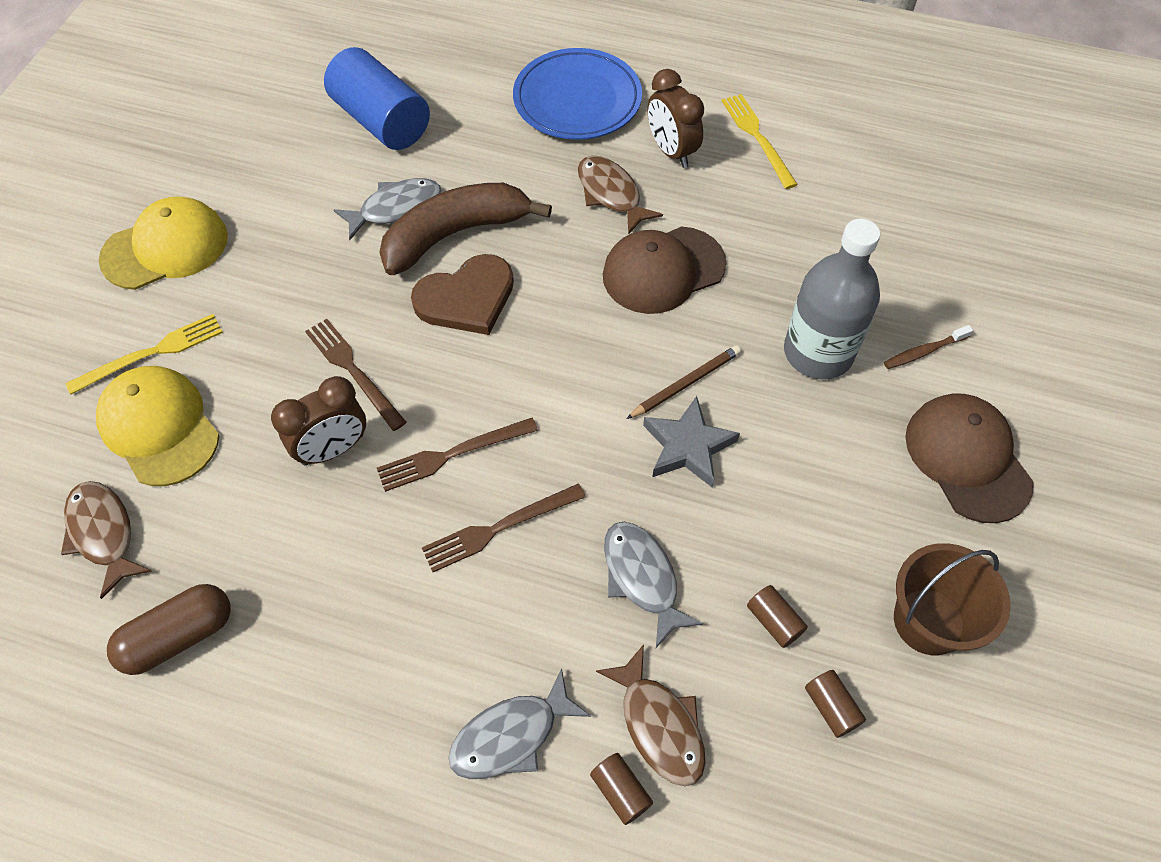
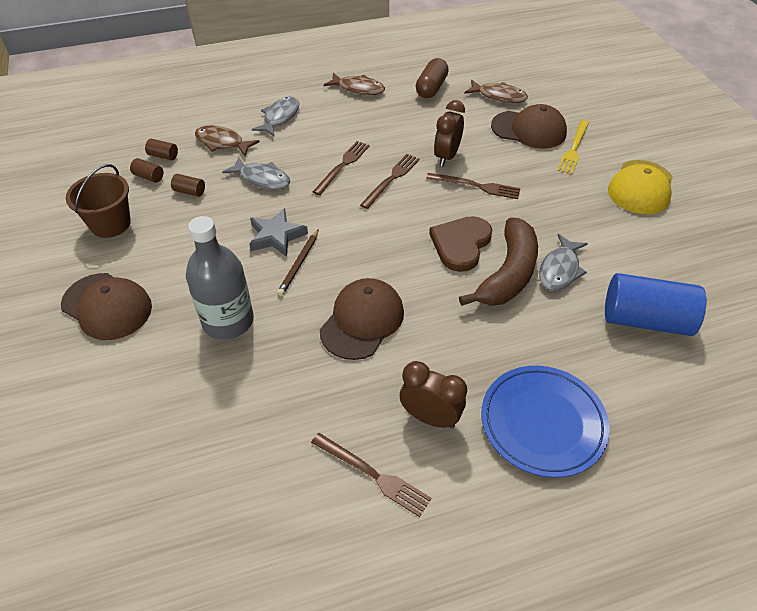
camera: 145 degrees right, 10 degrees down
yellow cap [96,366,219,486] -> brown cap [491,104,567,149]
brown fish [578,155,663,235] -> brown fish moved to [324,73,385,95]
brown cylinder [590,753,653,825] -> brown cylinder moved to [145,139,178,160]
yellow fork [722,94,798,189] -> brown fork [311,433,431,517]
brown toothbrush [884,325,973,369] -> none

